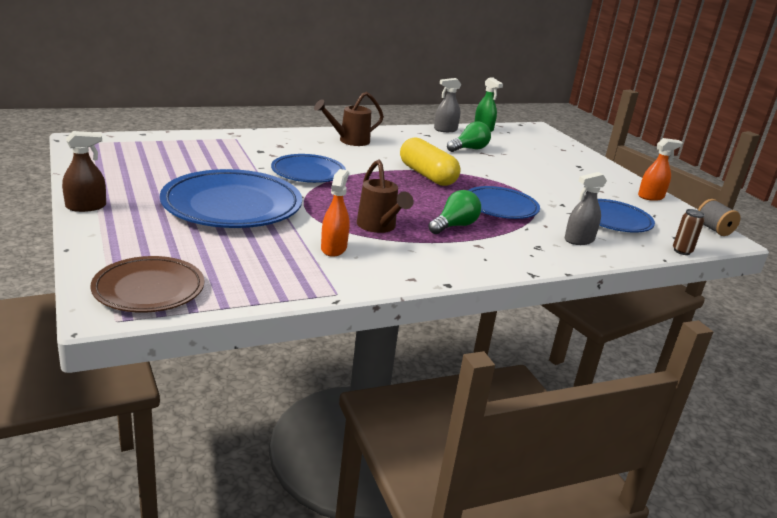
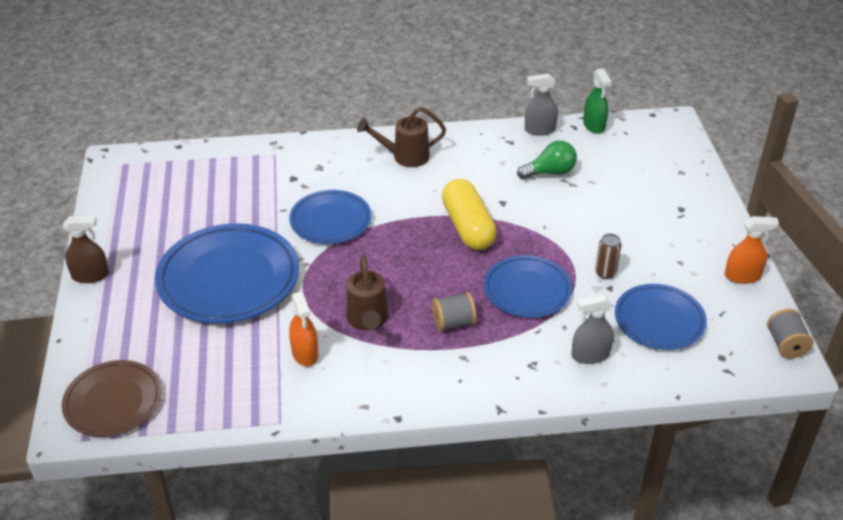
camera: 20 degrees right, 15 degrees up
orange spray bottle [321,169,350,257] -> orange spray bottle turned 135 degrees clockwise [289,291,319,366]
green light bulb [428,190,481,234] -> grey spool [432,292,476,331]
brown can [673,209,705,255] -> brown can moved to [595,234,622,279]

